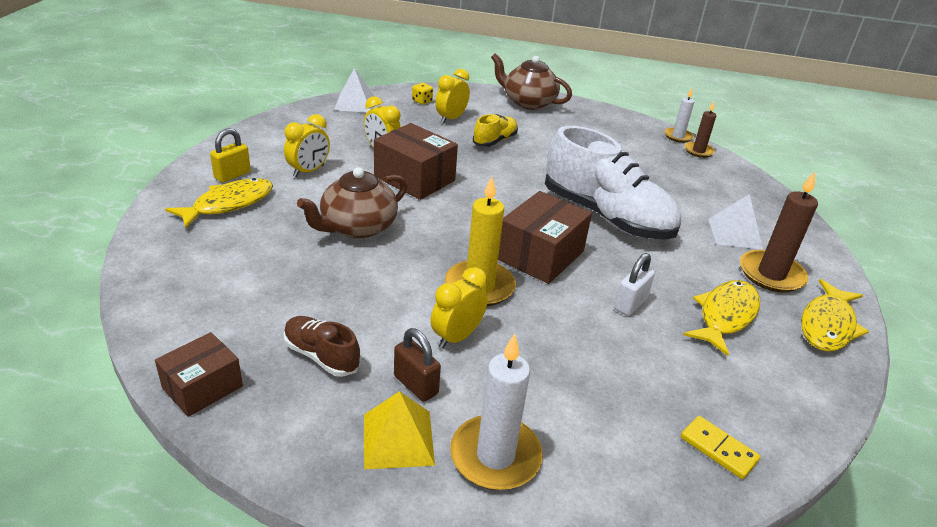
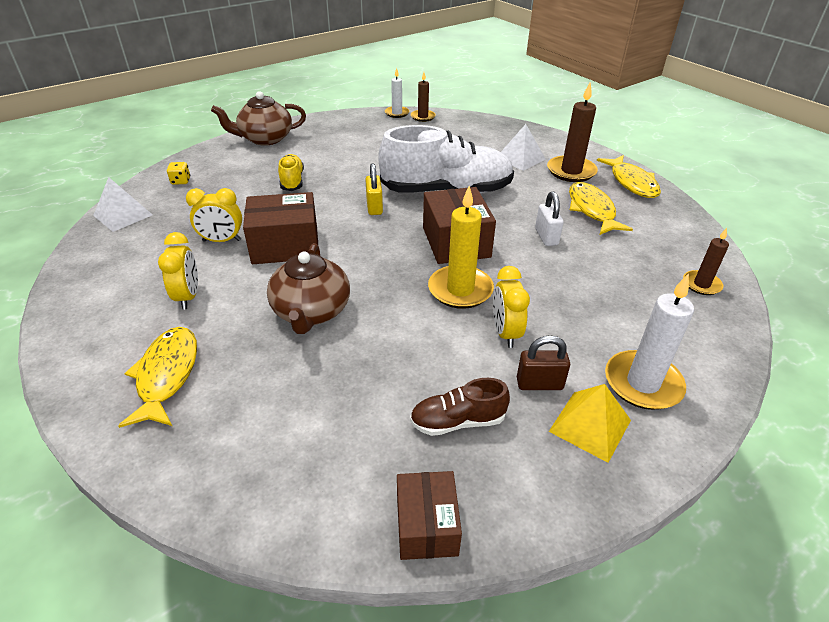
camera: 45 degrees left, 5 degrees up
yellow padlock [210,128,251,183] -> yellow padlock moved to [365,163,383,215]
yellow clock [435,69,470,124] -> none
yellow domino [681,416,760,479] -> brown candle [683,228,729,295]

